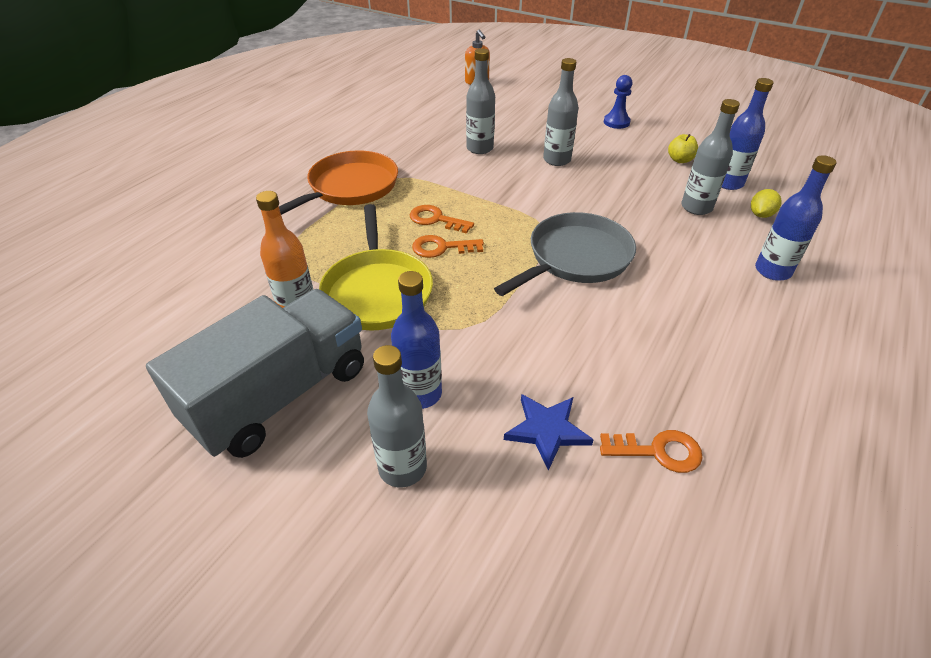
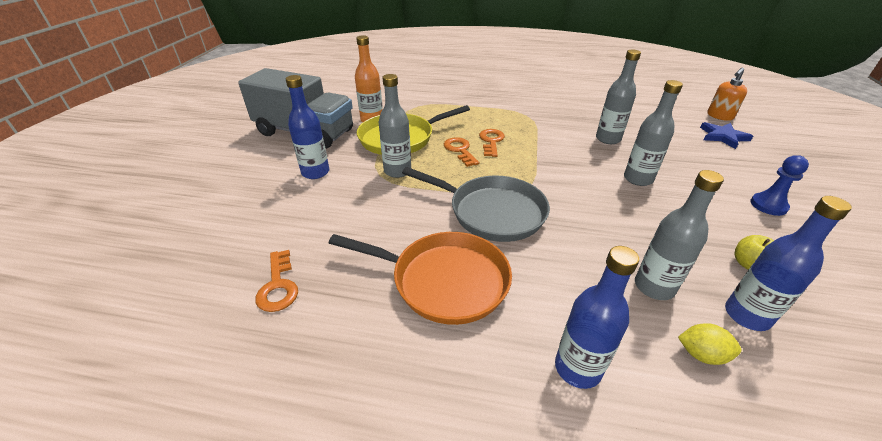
camera: 70 degrees right, 5 degrees down
orange pan [279,150,398,215] -> orange pan moved to [329,232,512,325]
grey bottle [367,345,427,488] -> grey bottle moved to [379,74,411,178]
blue star [504,394,594,471] -> blue star moved to [700,122,753,149]

